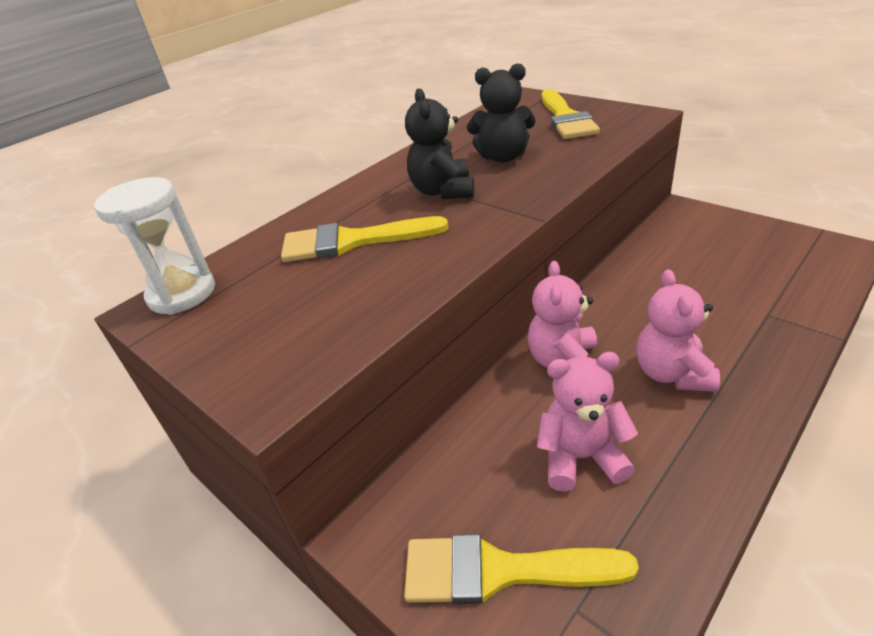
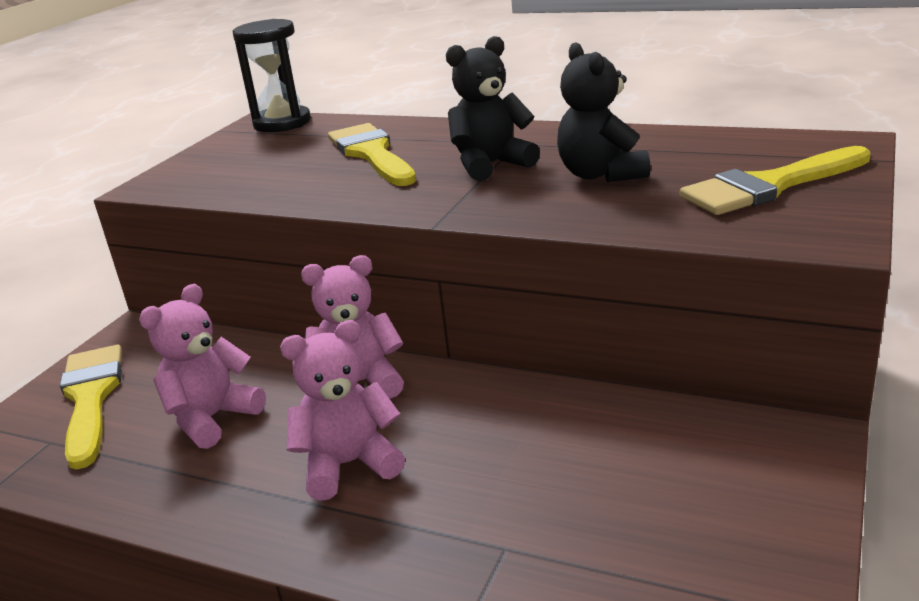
camera: 70 degrees right, 10 degrees down
white hourglass [94,177,215,315] -> black hourglass [233,19,311,132]
pink teddy bear [537,352,638,491] -> pink teddy bear turned 120 degrees counterclockwise [139,284,266,449]

